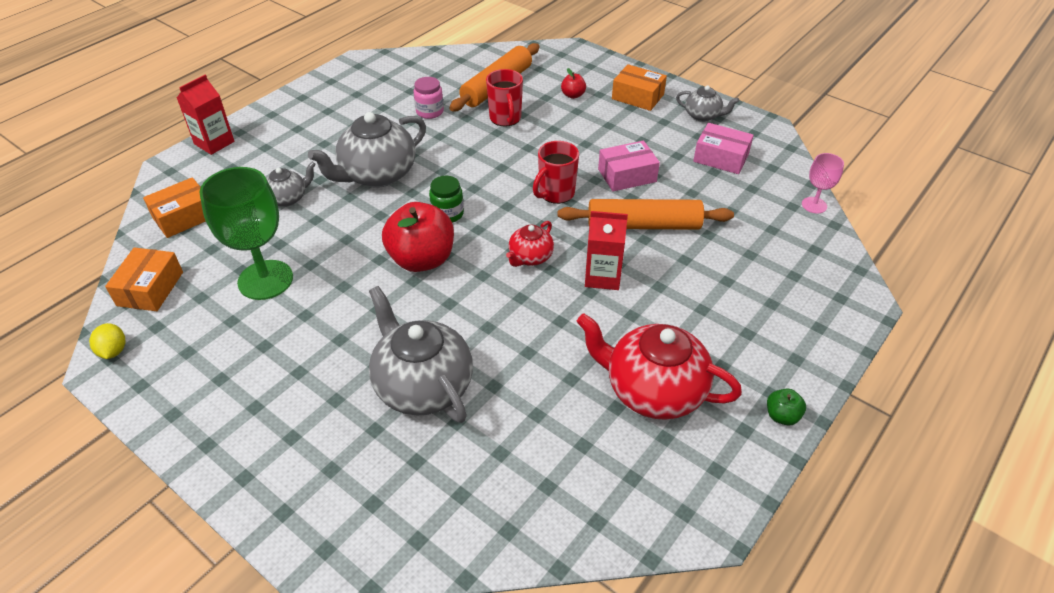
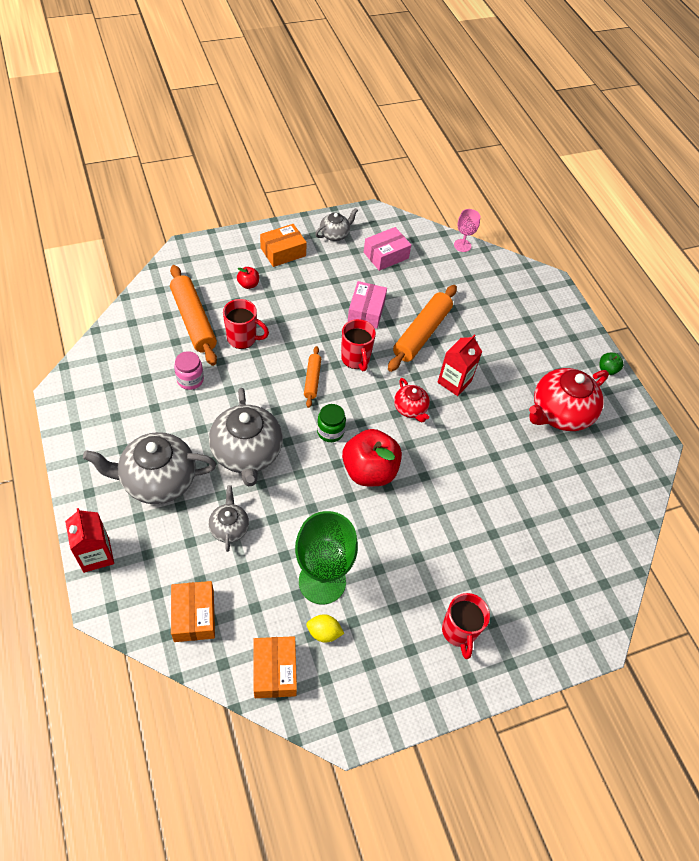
camera: 65 degrees left, 10 degrees up
yellow lemon [89,323,126,359] -> yellow lemon moved to [306,614,344,642]
orange box [105,247,183,311] -> orange box turned 45 degrees clockwise [254,636,297,698]
grey teapot [369,286,473,423] -> grey teapot moved to [83,432,216,504]
none -> orange rolling pin [304,346,321,408]
none -> red mug [442,593,490,659]

